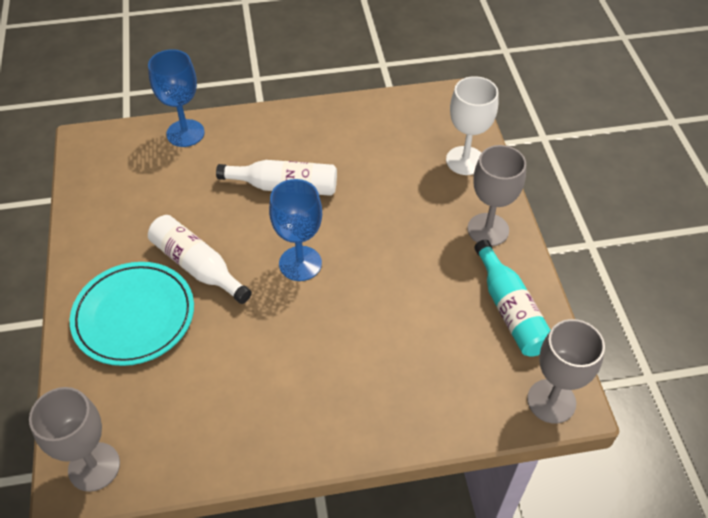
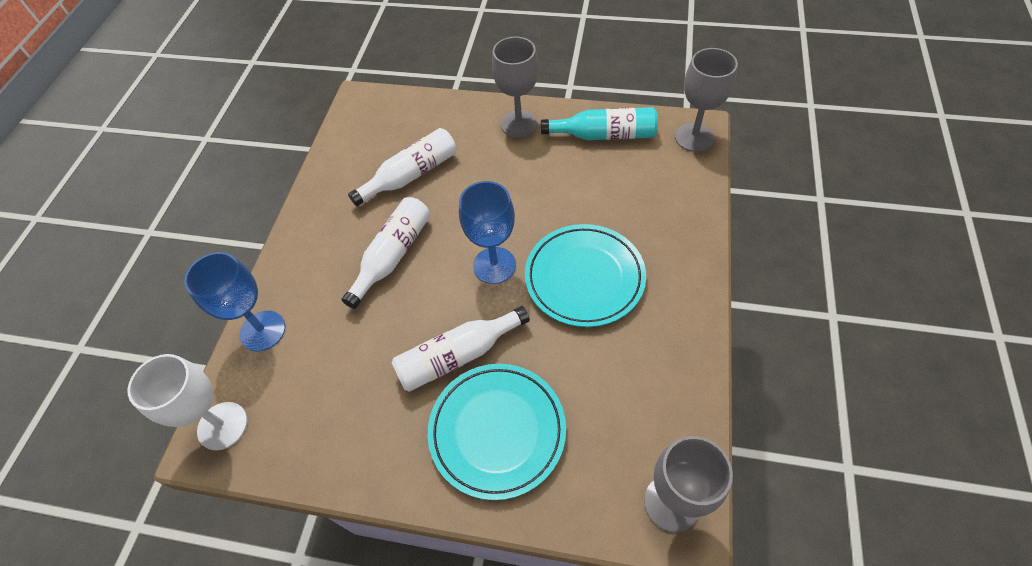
camera: 65 degrees left, 5 degrees up
white goblet [446,76,498,175] -> white goblet moved to [128,354,247,450]
none -> white bottle [348,128,456,206]
none -> turquoise plate [525,224,646,327]

